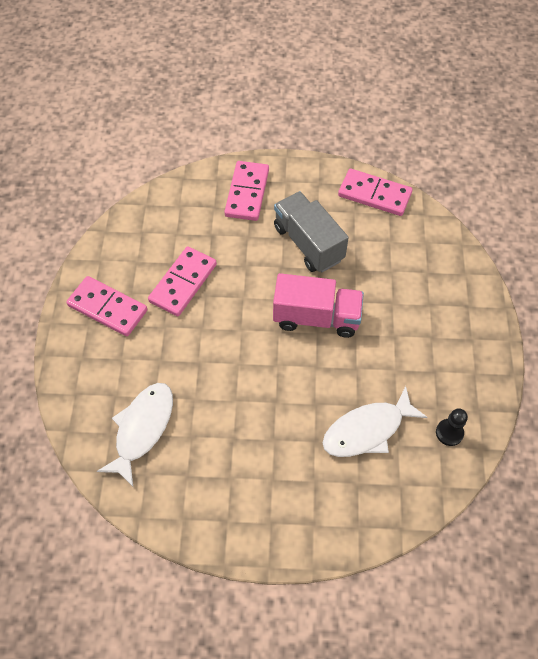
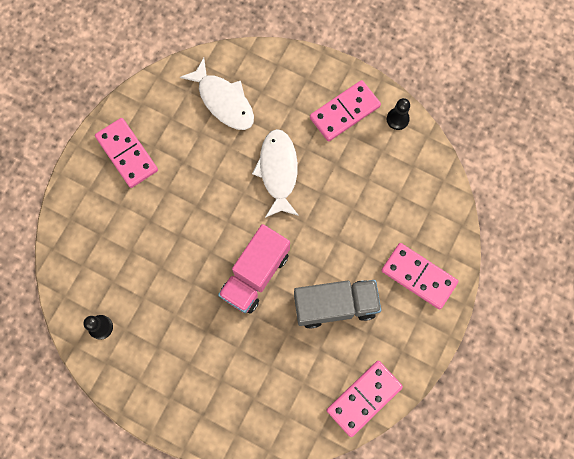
camera: 115 degrees right, 15 degrees up
pink domino [148,246,217,316] -> pink domino moved to [95,118,158,188]
white fish [322,386,428,457] -> white fish moved to [252,129,299,218]
none -> black pawn [387,98,410,130]

